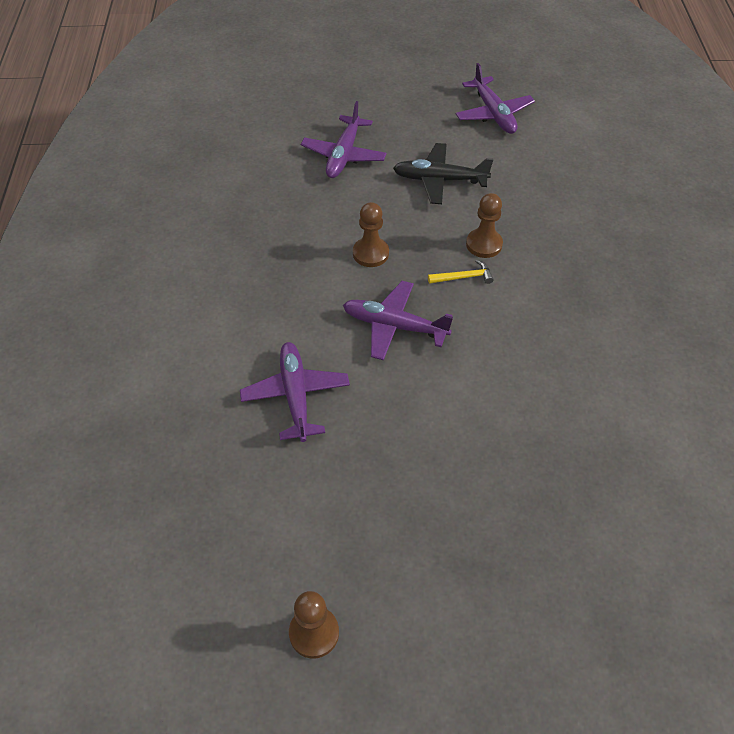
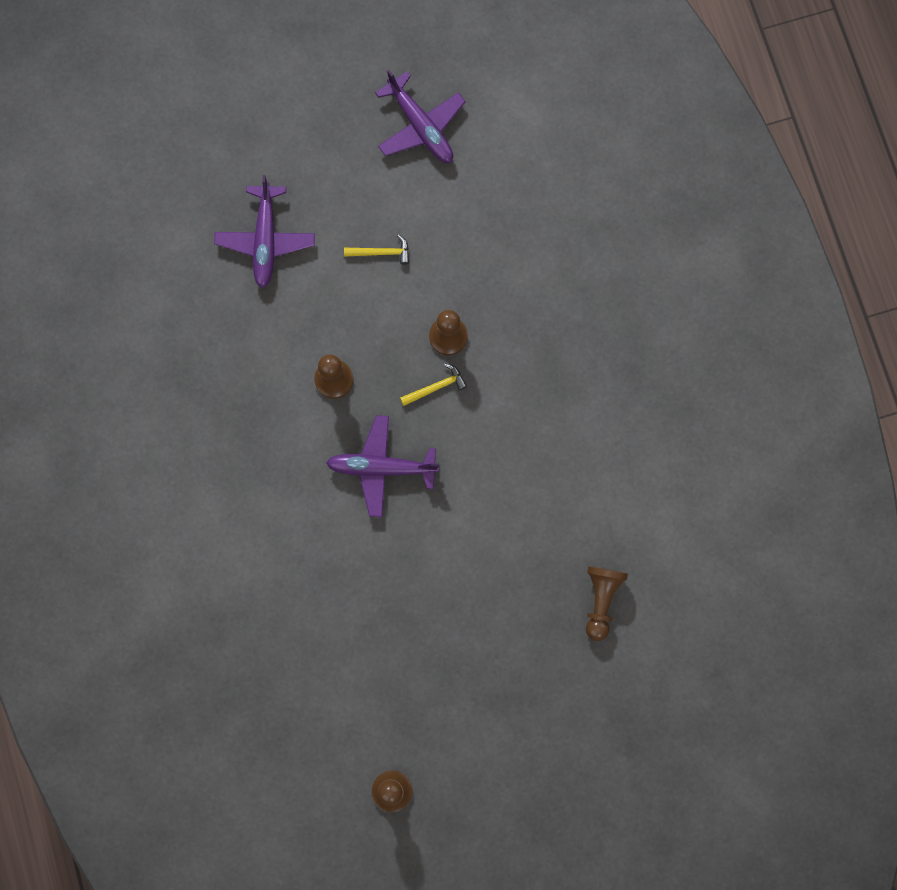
camera: 15 degrees left, 25 degrees up
purple plane [240,342,350,442] -> none
black plane [393,143,493,204] -> yellow hammer [344,234,409,265]
none -> brown pawn [586,566,628,641]

